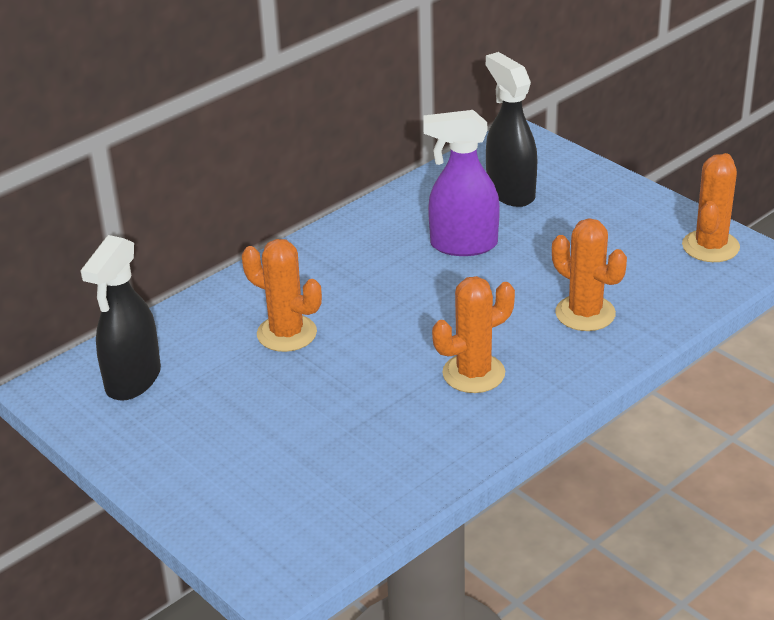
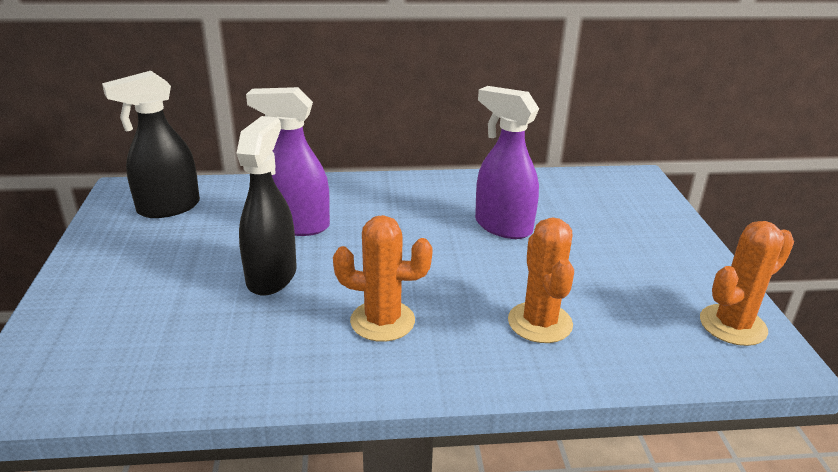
camera: 35 degrees right, 5 degrees down
orange cactus [242,239,322,352] -> purple spray bottle [246,87,330,236]
black spray bottle [486,52,537,207] -> black spray bottle moved to [236,116,297,296]

